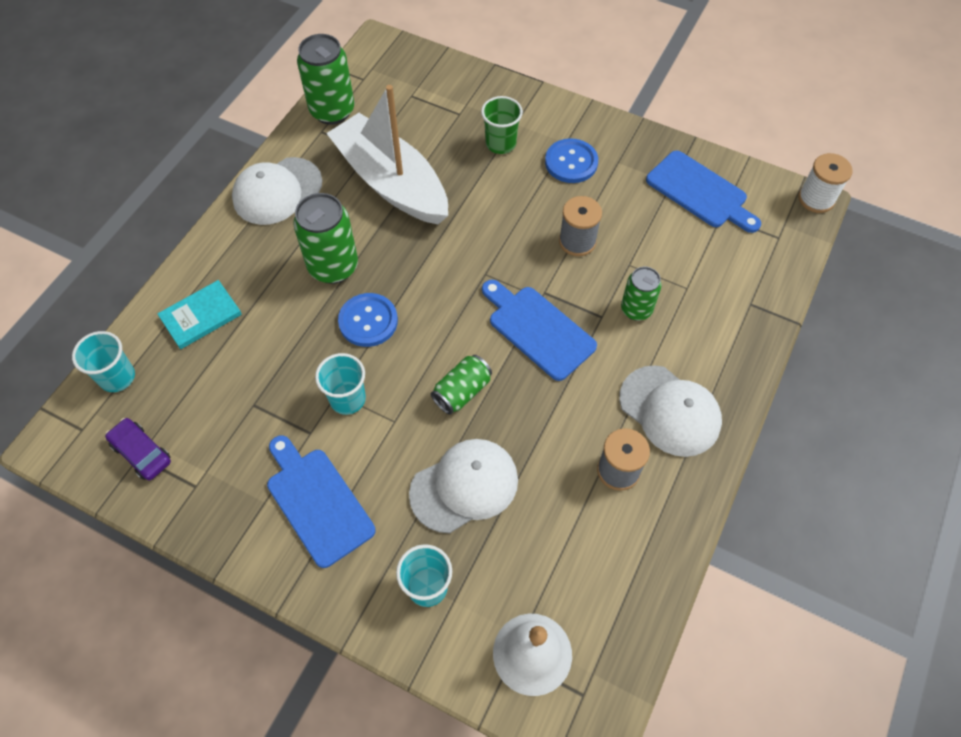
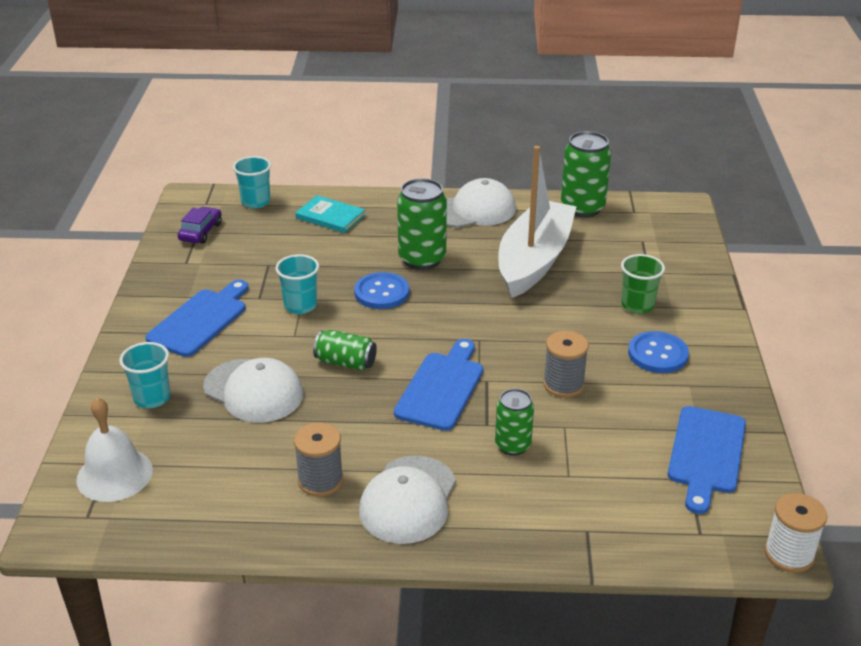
camera: 65 degrees right, 25 degrees down
white cap [232,157,322,225] -> white cap turned 135 degrees clockwise [446,178,516,228]

